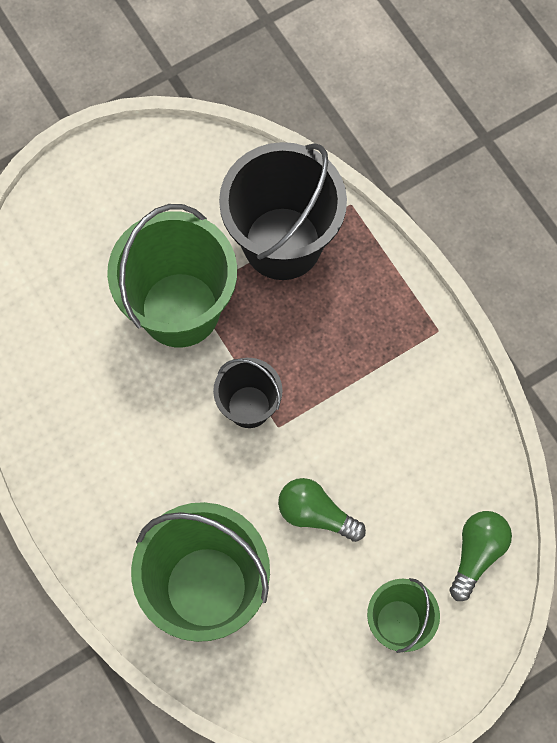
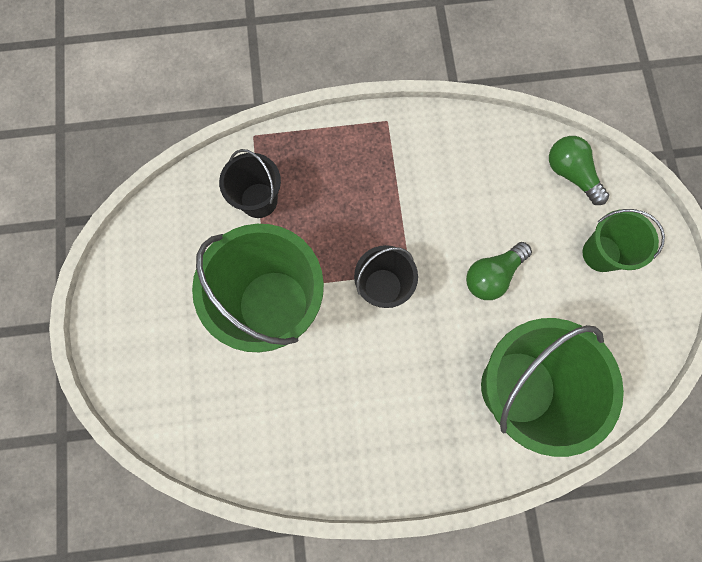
camera: 65 degrees left, 5 degrees up
black bucket [219,142,347,280] -> black bucket [219,149,281,218], size x0.54

